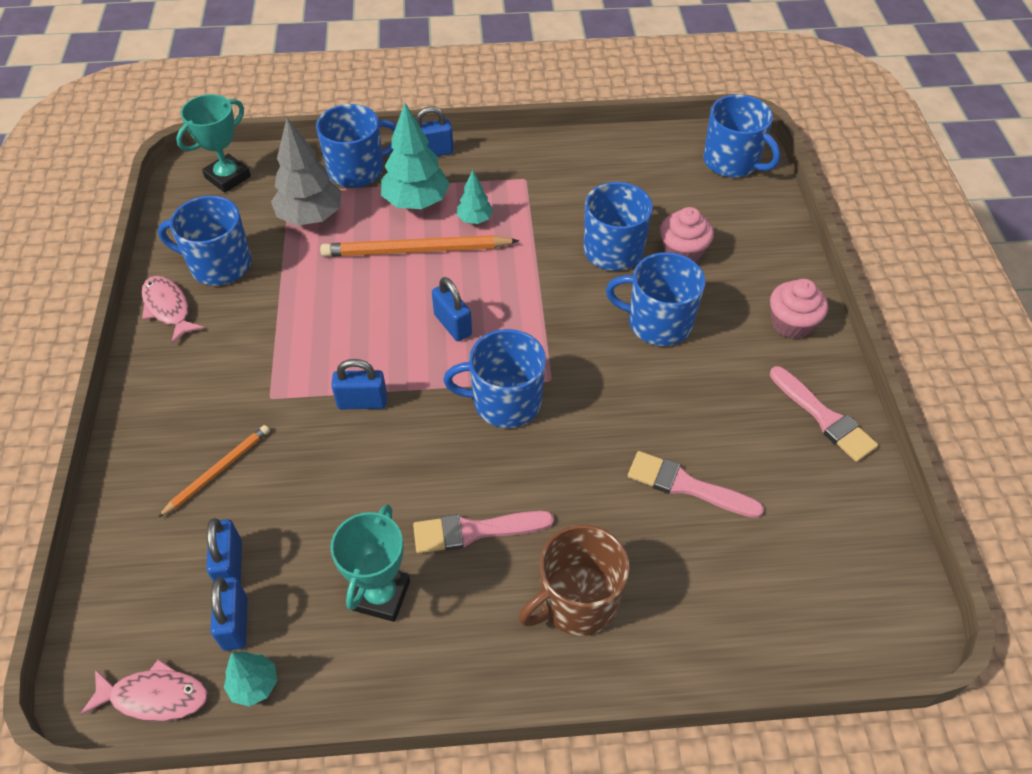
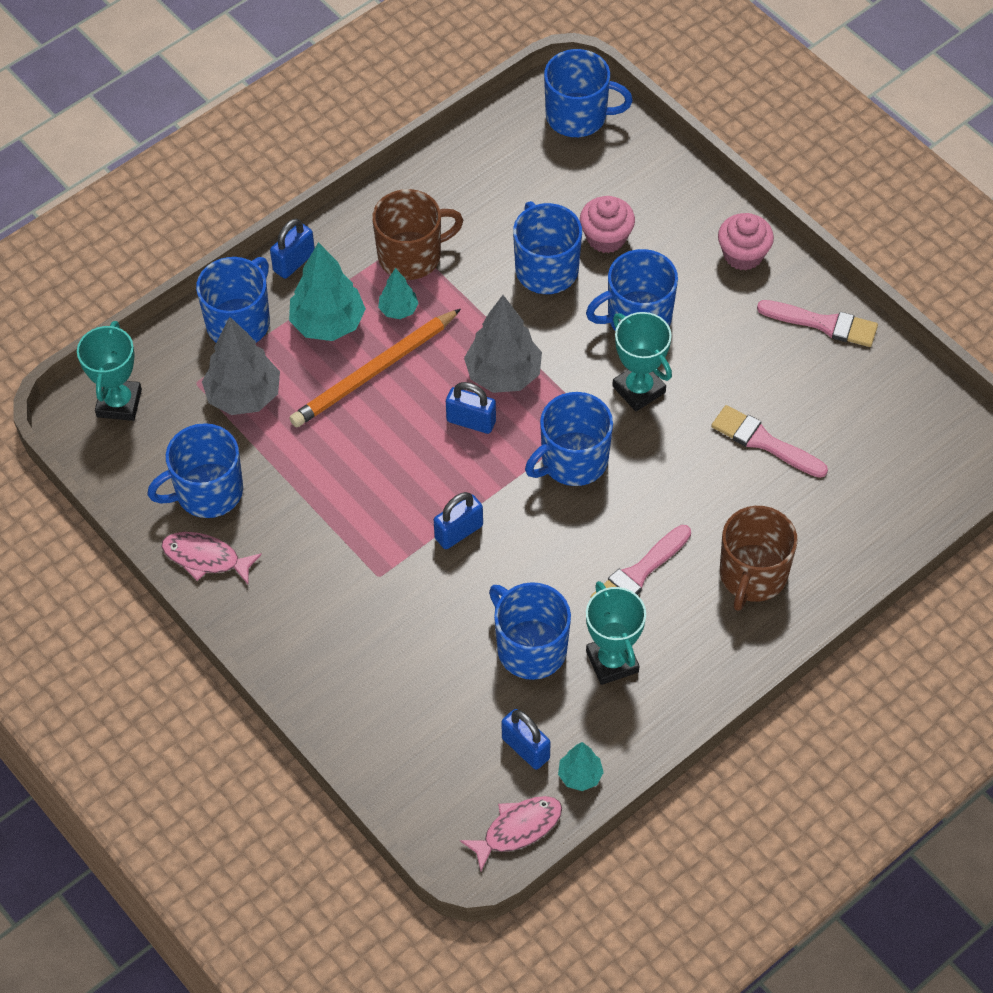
camera: 35 degrees left, 5 degrees up
orange pencil [158,425,270,517] -> none
blue padlock [206,518,242,584] -> none
pink brush [628,451,764,518] -> pink brush turned 45 degrees clockwise [711,405,828,478]
none -> brown mug [372,189,463,280]
none -> grey tree [464,295,542,393]
none -> blue mug [489,582,571,680]
none -> turquoise trophy [612,312,672,411]

